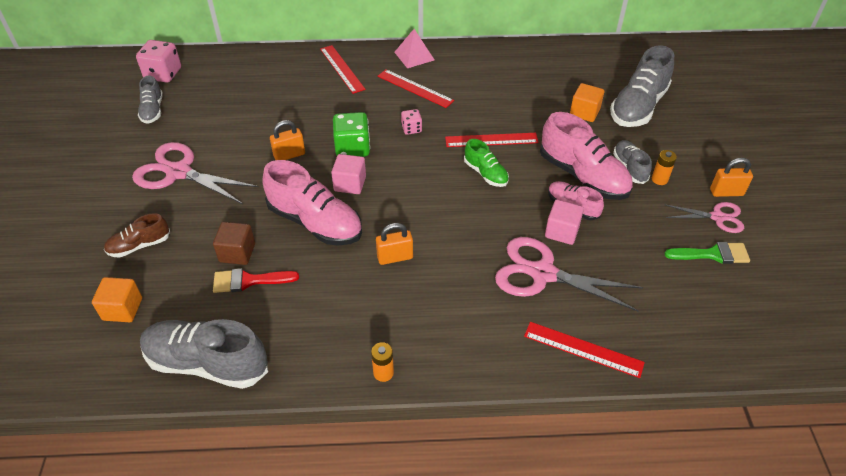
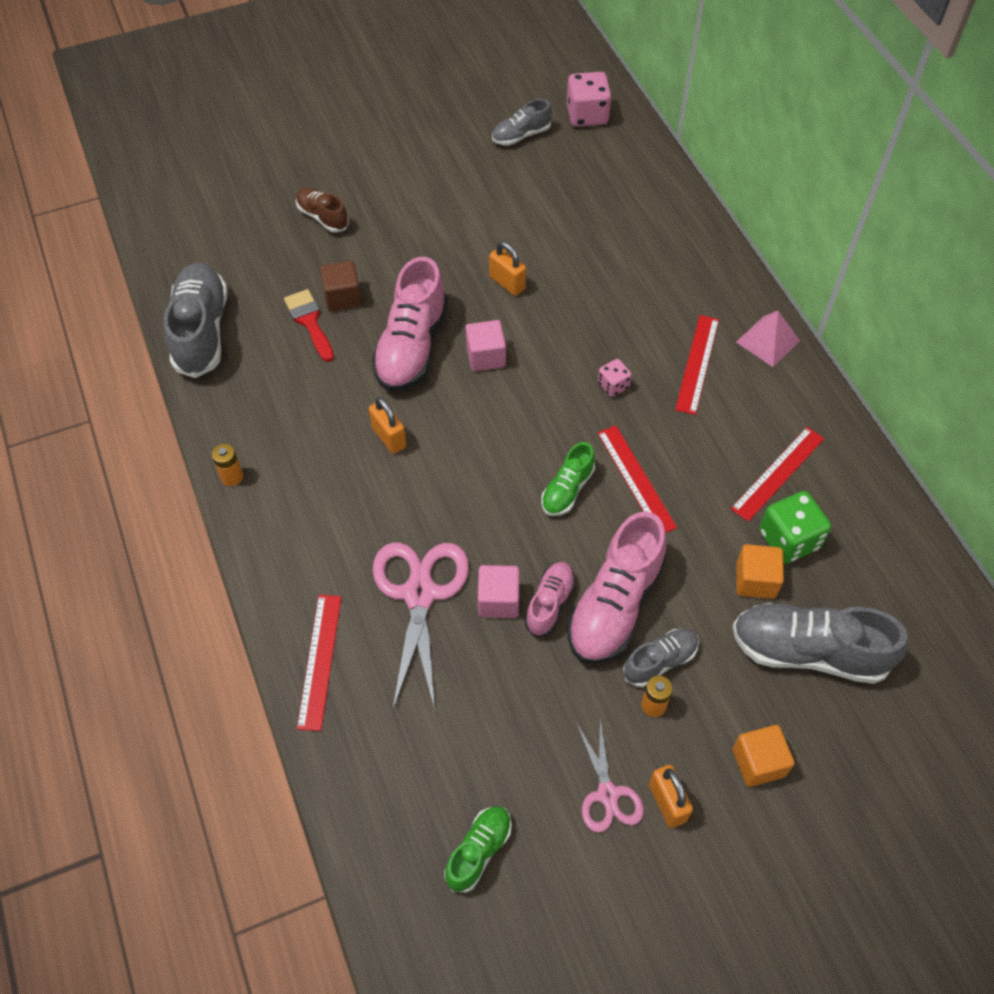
camera: 70 degrees right, 10 degrees up
orange cube [92,277,142,322] -> orange cube moved to [732,725,795,787]
pink scissors [132,142,259,204] -> none
red ruler [320,45,366,94] -> red ruler moved to [731,427,824,522]
green dice [333,112,370,157] -> green dice moved to [759,491,831,564]
green brush [664,242,750,264] -> none
none -> green shoe [444,806,512,893]

